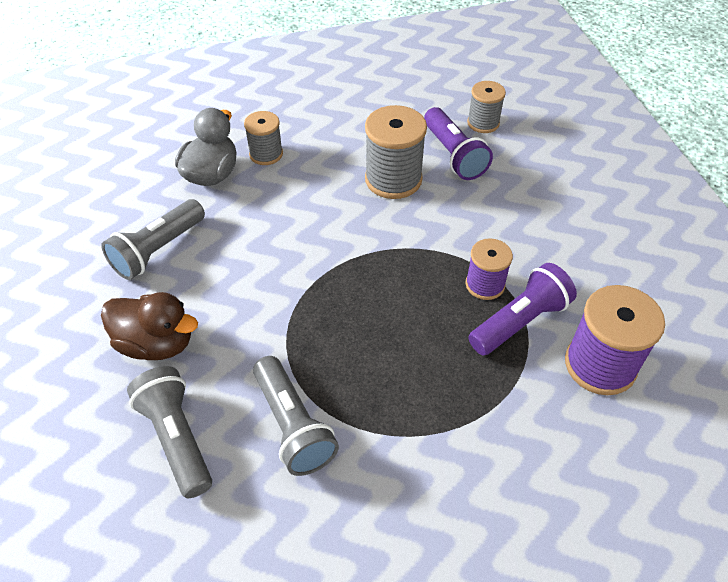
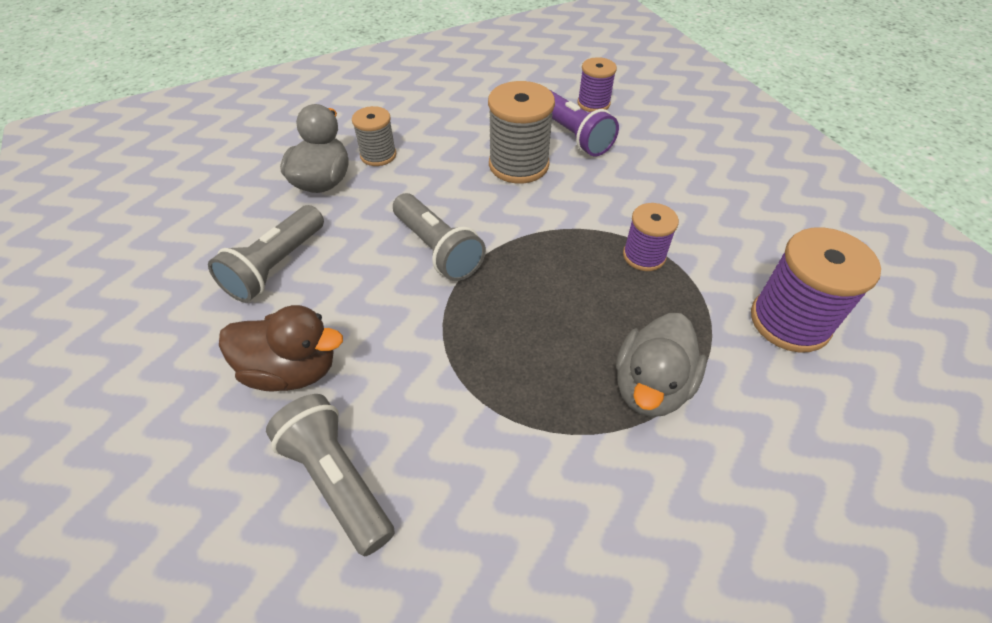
camera: 10 degrees left, 0 degrees up
grey flashlight [253,356,339,476] -> grey flashlight moved to [393,193,486,281]
grey spool [467,81,506,133] -> purple spool [578,57,617,112]
purple flashlight [468,263,577,356] -> none
none -> grey duck [616,313,706,417]

